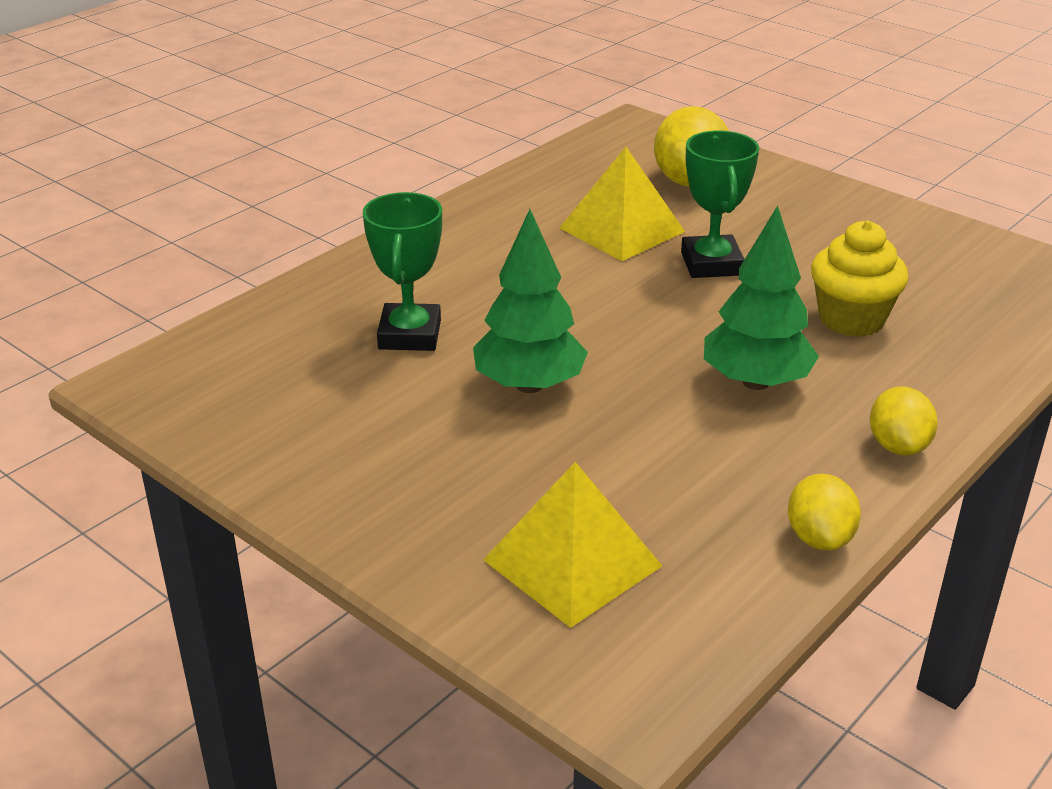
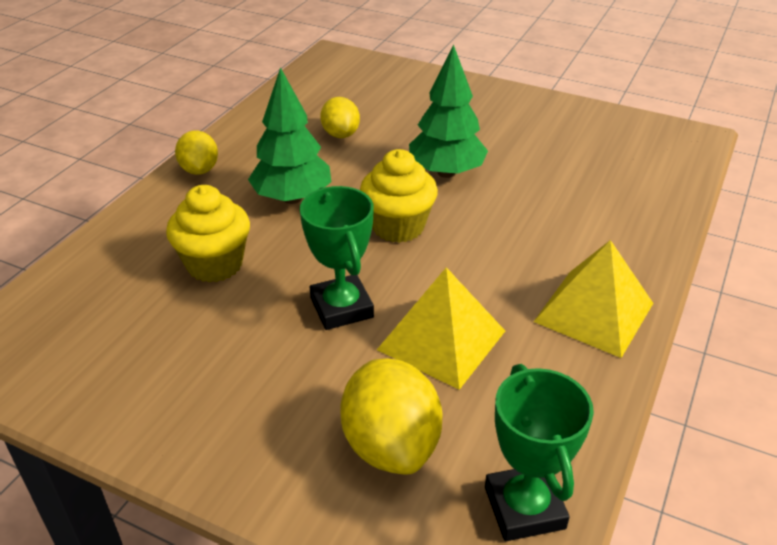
camera: 165 degrees right, 5 degrees up
green trophy [363,192,442,351] -> green trophy moved to [485,364,594,541]
yellow pyramid [483,462,662,628] -> yellow pyramid moved to [534,240,653,358]
yellow lemon [788,474,861,551] -> yellow lemon moved to [320,97,360,138]
none -> yellow cupcake [360,149,438,243]

